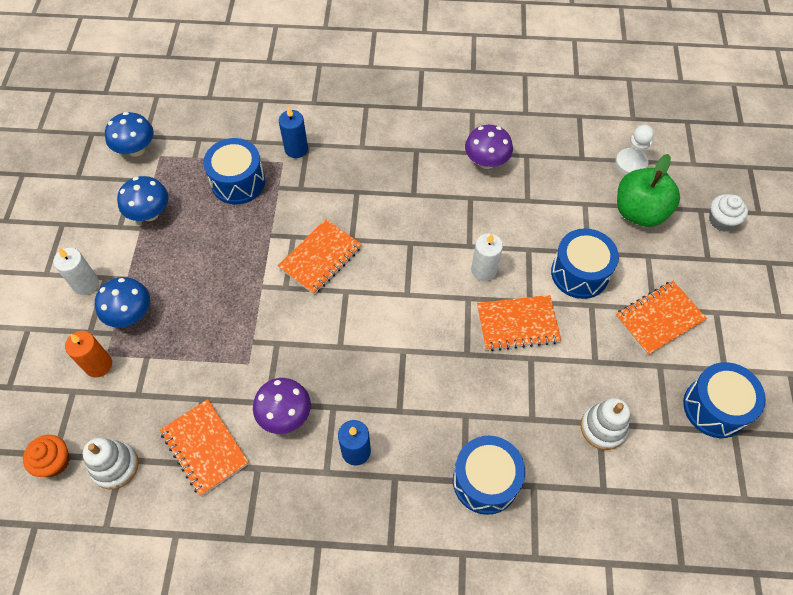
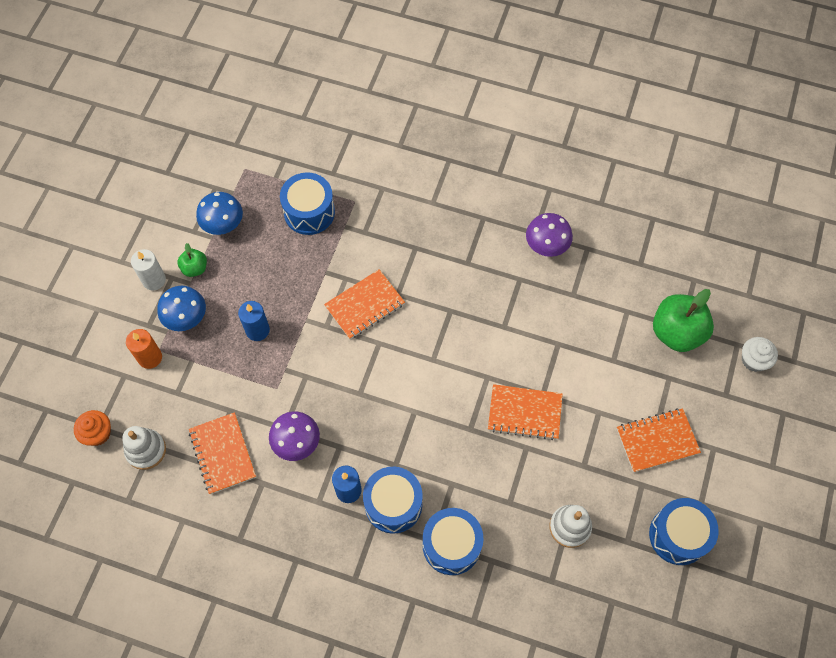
camera: 15 degrees right, 5 degrees up
blue mushroom [105,112,154,157] -> none
blue candle [279,106,308,158] -> blue candle moved to [238,301,270,341]
white candle [471,233,503,281] -> none
blue drum [551,228,619,299] -> blue drum moved to [363,467,423,534]
white pawn [615,125,654,174] -> none
none -> green apple [177,243,207,277]

